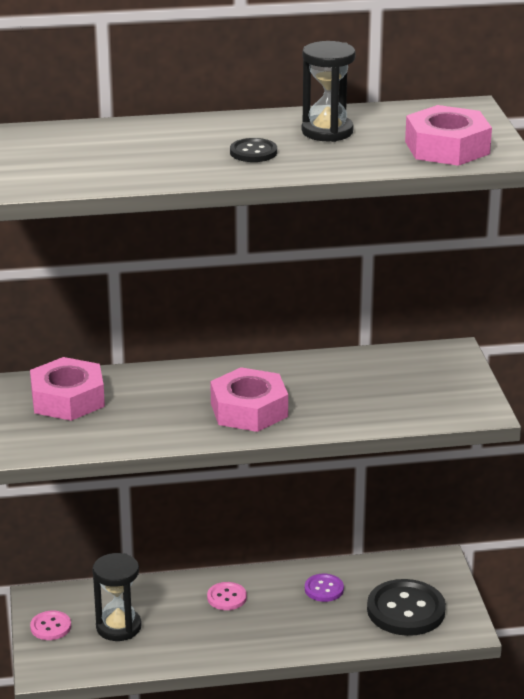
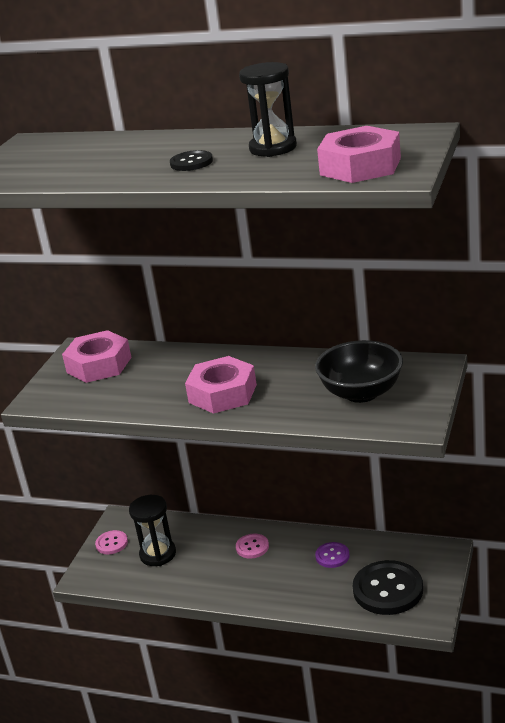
camera: 30 degrees right, 0 degrees up
none -> black bowl [315,340,403,403]

